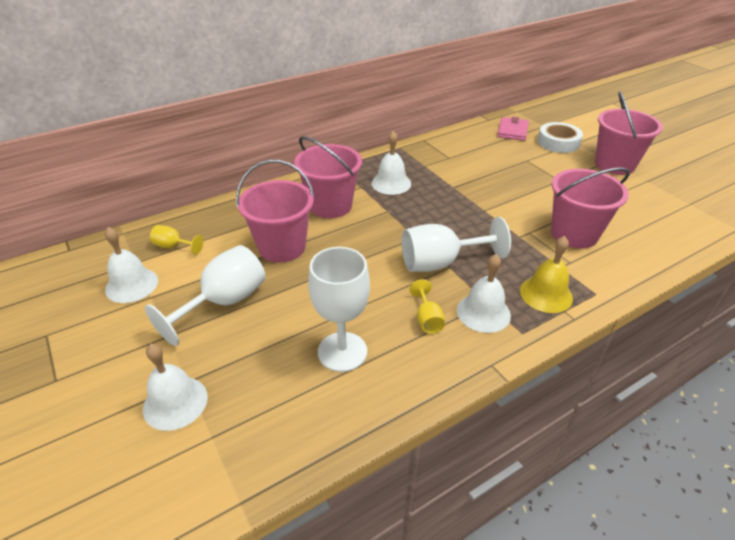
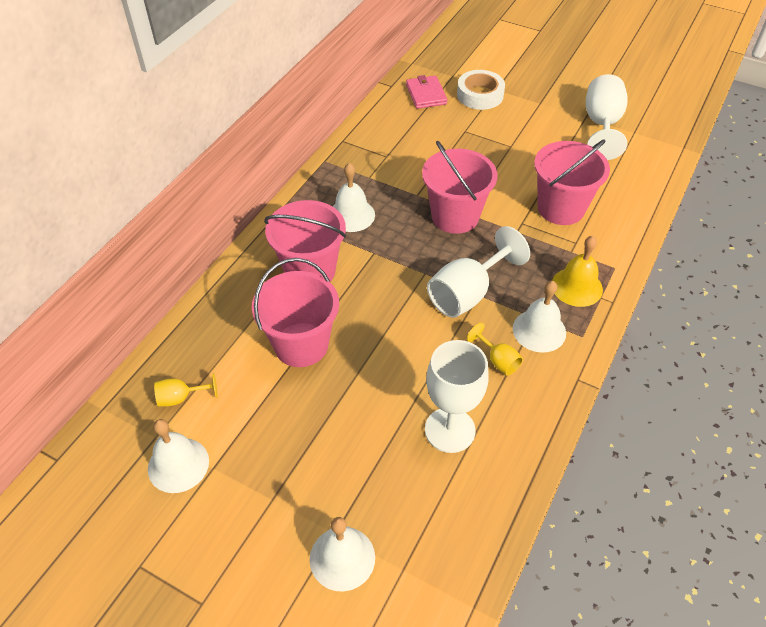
camera: 30 degrees left, 10 degrees up
white goblet [145,245,266,346] -> white goblet moved to [586,74,628,160]
pink bucket [595,92,663,175] -> pink bucket moved to [422,141,498,234]

